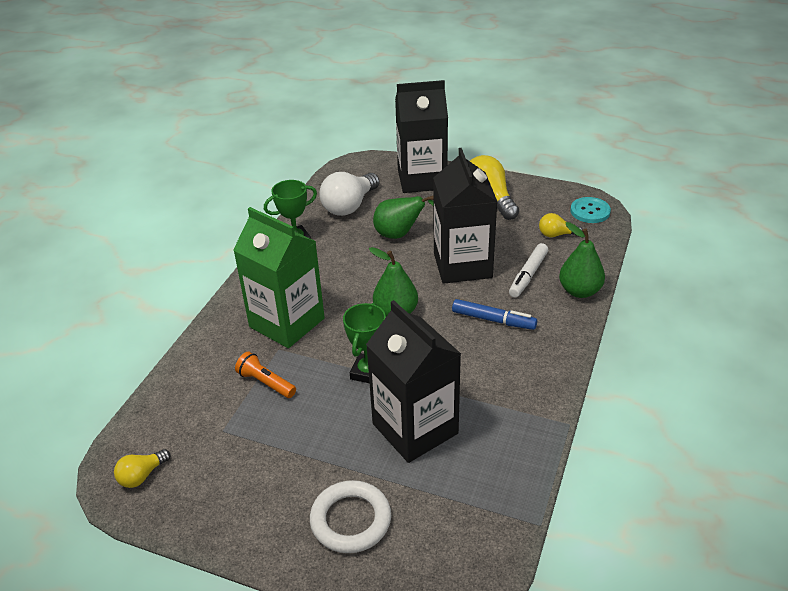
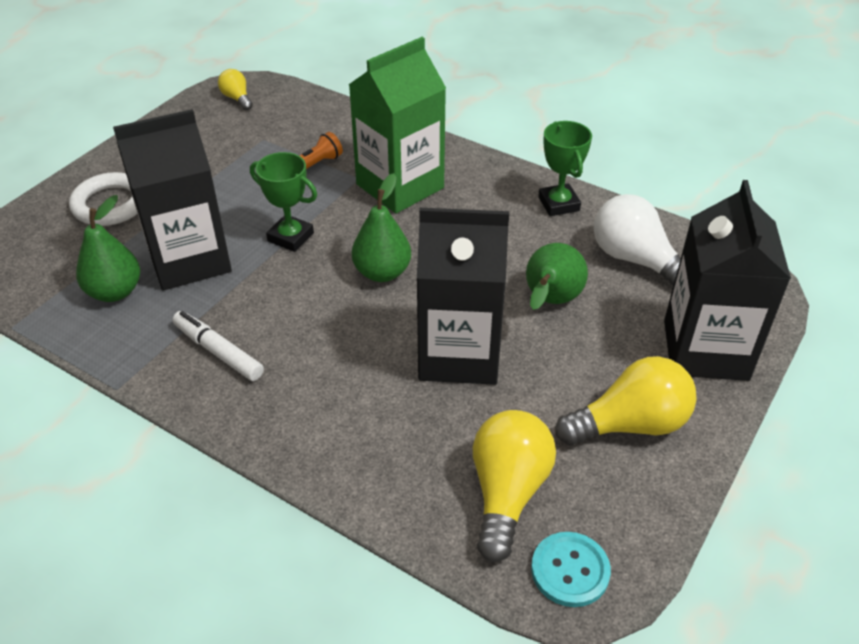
camera: 100 degrees right, 5 degrees up
blue marker [452,299,537,330] -> none
white marker [509,243,548,298] -> white marker moved to [172,311,264,381]
yellow light bulb [539,213,583,237] -> yellow light bulb [473,410,556,562], size x1.89
green pear [559,222,605,298] -> green pear moved to [76,195,140,302]

